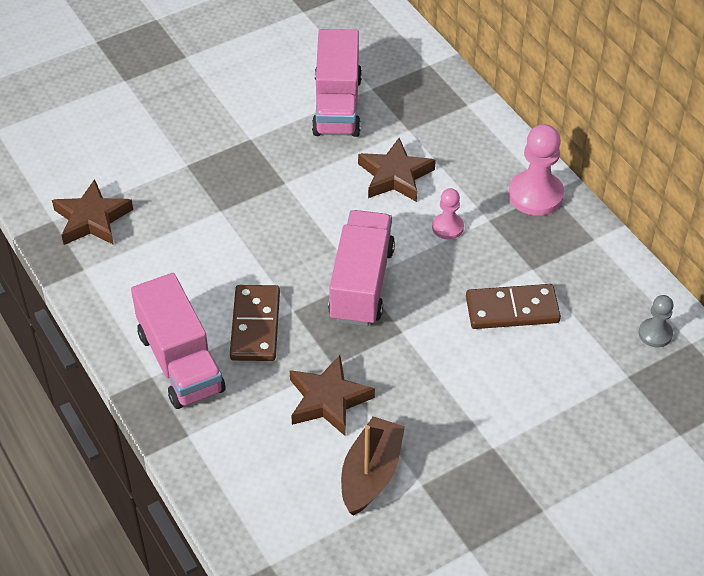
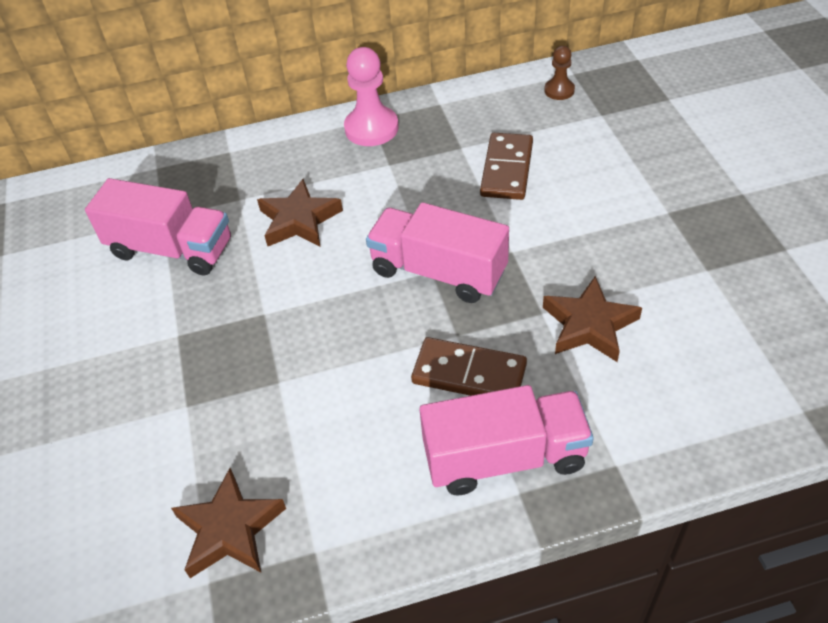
camera: 70 degrees left, 0 degrees up
brown boat [341,417,405,516] -> none
pink pawn [432,188,464,239] -> none
grey pawn [639,295,674,347] -> brown pawn [544,46,575,100]

